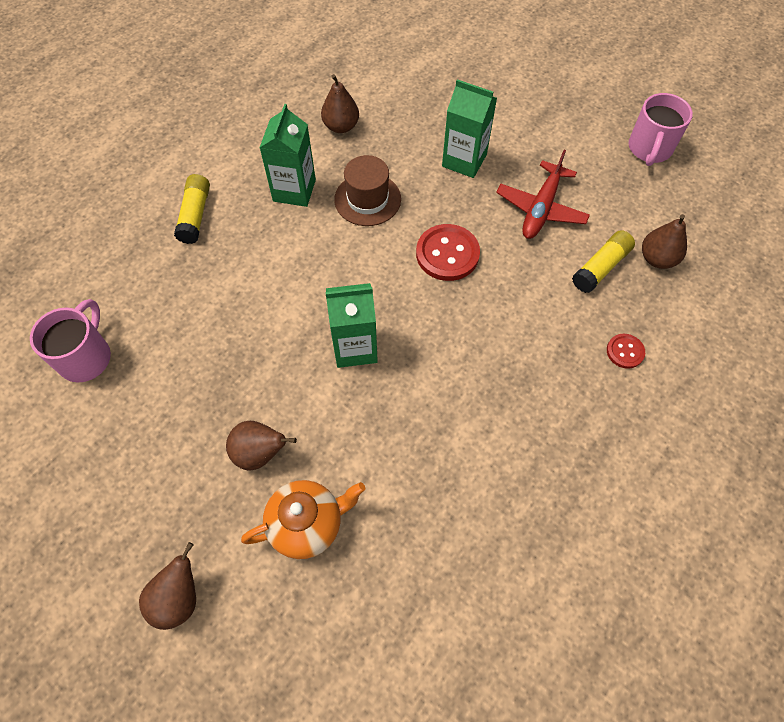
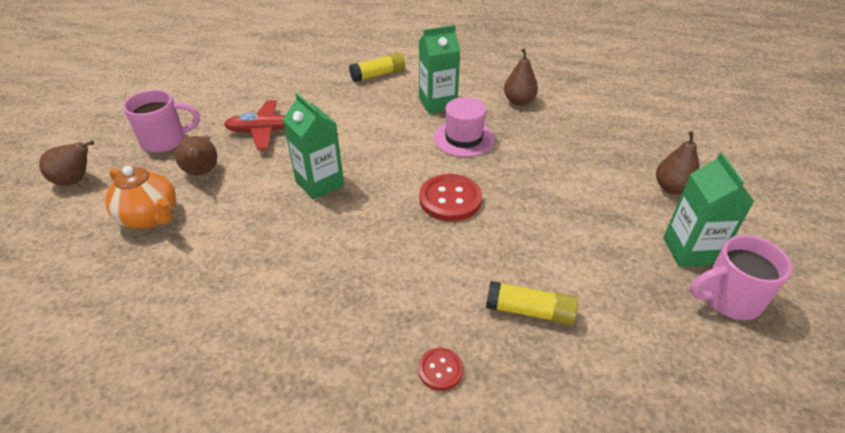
camera: 60 degrees right, 20 degrees down
pink mug [30,299,111,382] -> pink mug moved to [123,90,200,153]
brown hat [334,155,401,226] -> pink hat [434,97,495,157]
green carton [442,79,497,178] -> green carton moved to [663,153,755,267]
red plane [496,150,590,239] -> red plane moved to [224,100,313,150]
brown pear [642,214,687,269] -> brown pear moved to [656,131,700,194]

